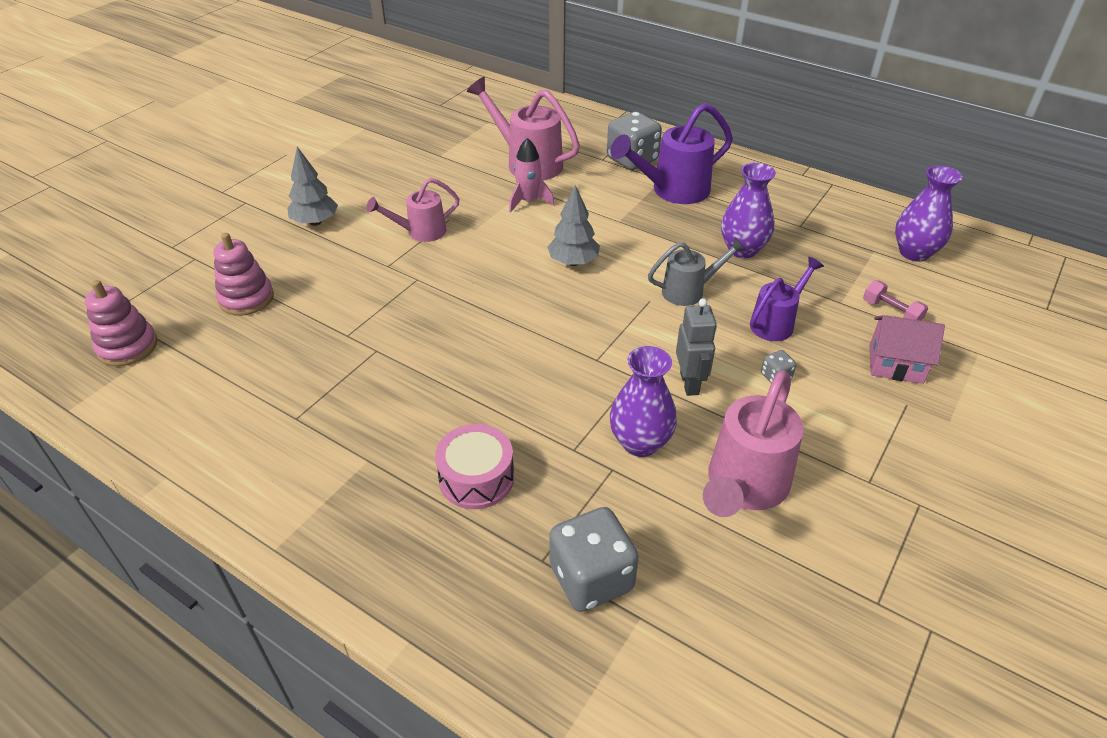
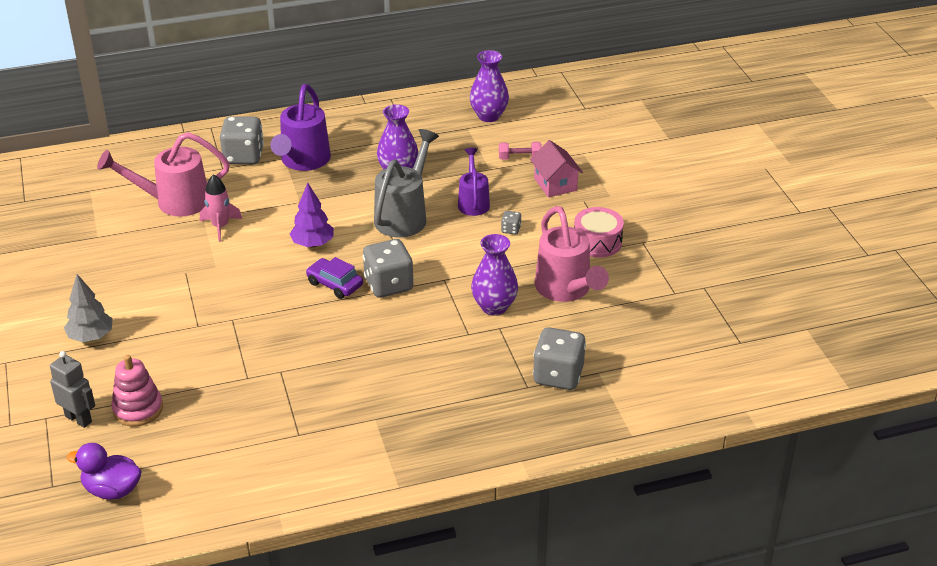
camera: 50 degrees left, 5 degrees down
pink stacking toy [85,280,157,366] -> purple duck [67,443,141,500]
pink watering can [366,178,460,242] -> none
pink drum [435,424,514,509] -> pink drum moved to [574,207,624,258]
grey tree [547,185,600,266] -> purple tree [290,182,334,247]
grey watering can [648,237,746,306] -> grey watering can [374,129,439,238], size x1.60
grey robot [676,298,717,396] -> grey robot moved to [50,351,95,428]
pink house [869,315,945,384] -> pink house turned 75 degrees counterclockwise [530,140,583,197]
none -> purple car [306,257,363,299]
none -> grey dice [363,239,414,298]

